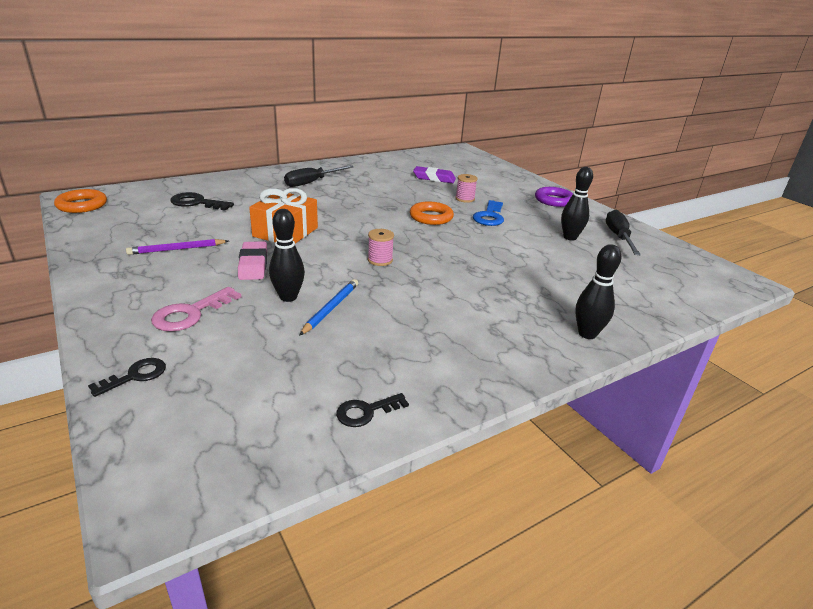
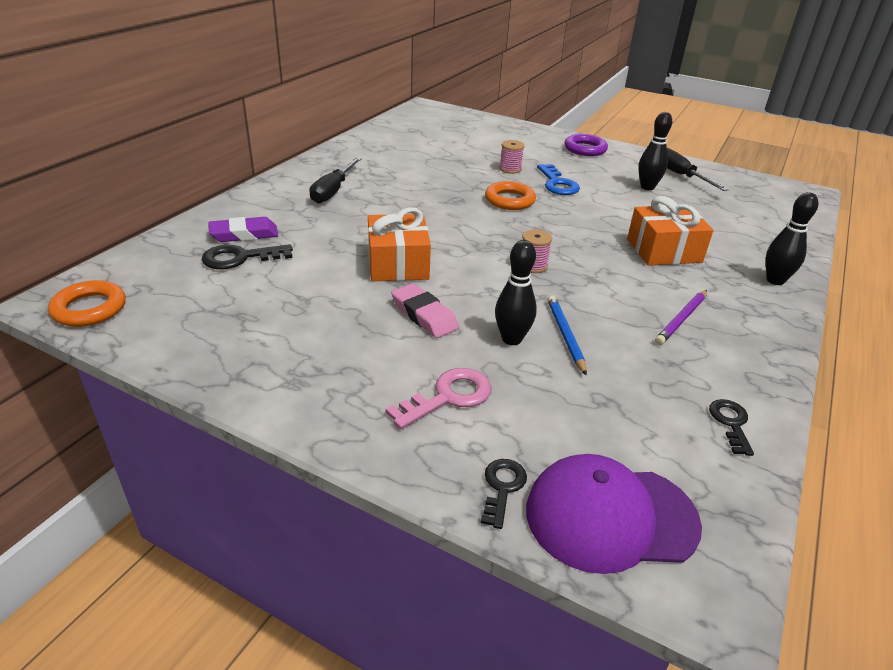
camera: 30 degrees left, 5 degrees up
purple pencil [126,239,229,255] -> purple pencil moved to [655,290,707,345]
pink key [151,287,241,332] -> pink key turned 135 degrees counterclockwise [385,368,492,429]
black key [336,393,409,427] -> black key turned 150 degrees clockwise [709,399,754,456]
purple eraser [413,166,456,183] -> purple eraser moved to [209,217,278,242]
none -> purple cap [526,454,702,574]
none -> orange gift [627,196,714,266]

